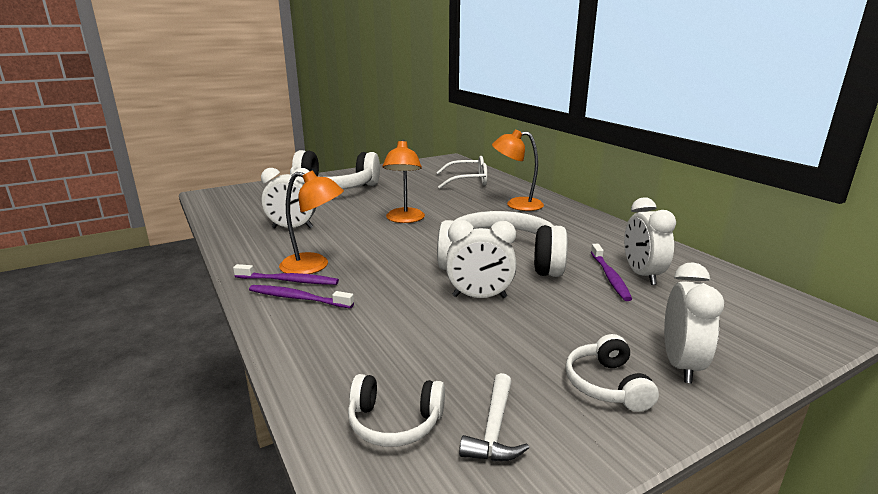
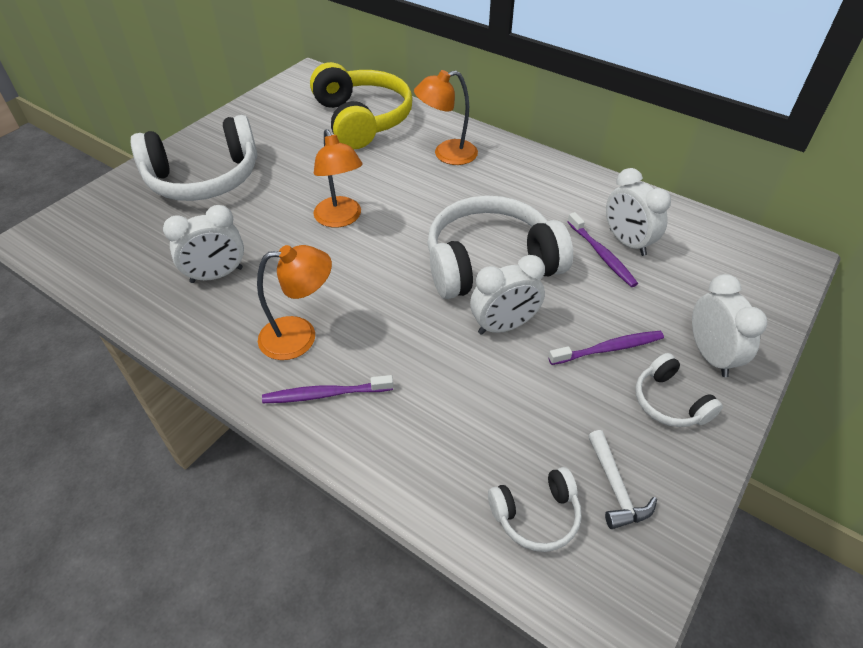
camera: 25 degrees left, 25 degrees up
purple toothbrush [233,264,339,285] -> purple toothbrush moved to [548,331,664,365]
white glasses [436,156,487,189] -> yellow headphones [310,62,413,149]

